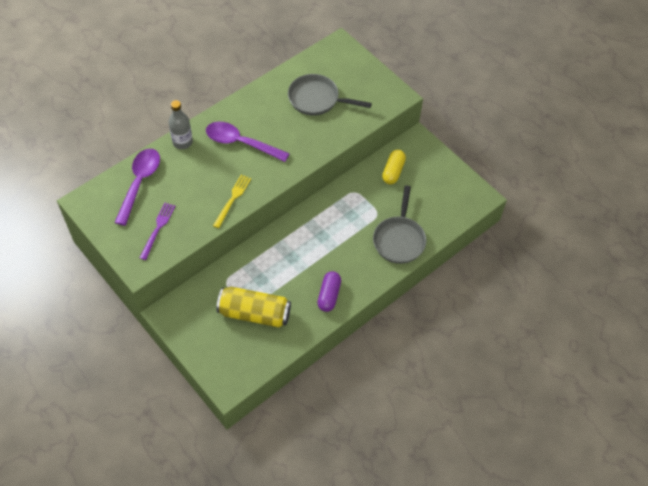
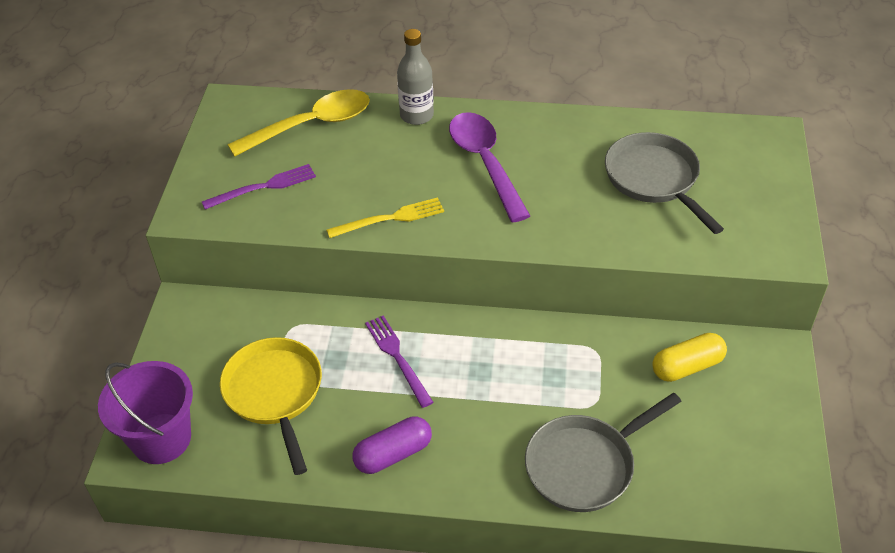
camera: 50 degrees right, 10 degrees down
purple spoon [114,149,160,226] -> yellow spoon [228,89,370,157]
yellow can [217,287,291,328] -> yellow pan [220,337,322,475]
none -> purple bucket [98,361,193,464]
none -> purple fork [365,315,433,408]

